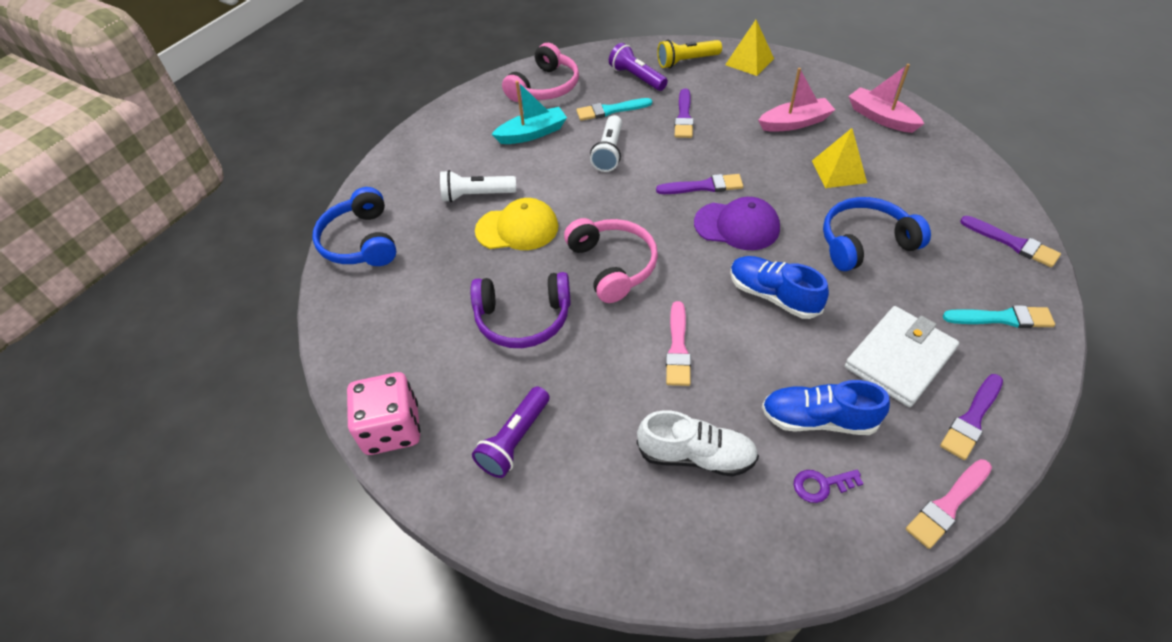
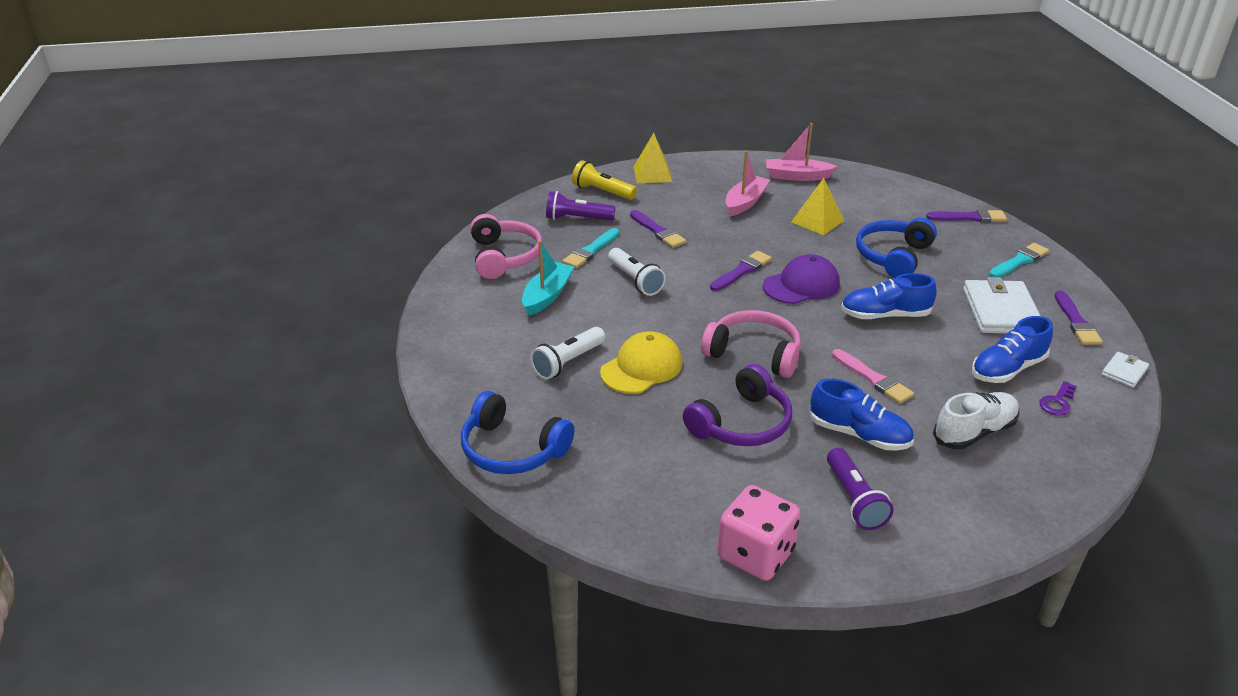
camera: 45 degrees left, 15 degrees down
yellow flashlight [657,40,722,68] -> yellow flashlight turned 90 degrees clockwise [572,160,637,200]
pink brush [906,459,992,549] -> white wallet [1101,352,1149,388]
none -> blue shoe [809,378,914,451]

